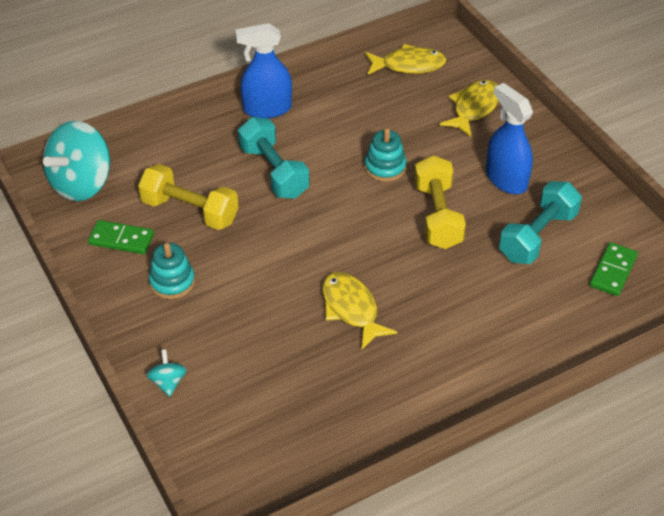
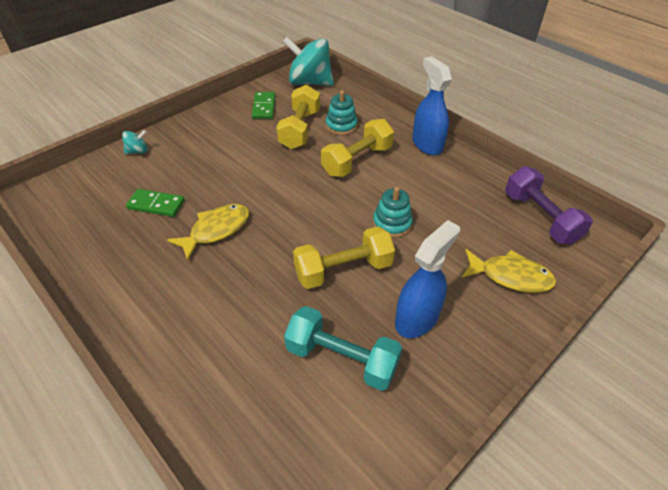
camera: 75 degrees right, 0 degrees up
turquoise stacking toy [149,243,195,299] -> turquoise stacking toy moved to [326,90,358,135]
turquoise dumbbell [238,117,309,199] -> yellow dumbbell [321,119,394,177]
yellow fish [365,44,446,75] -> purple dumbbell [505,166,593,245]
green domino [590,242,638,296] -> green domino moved to [126,189,185,217]

